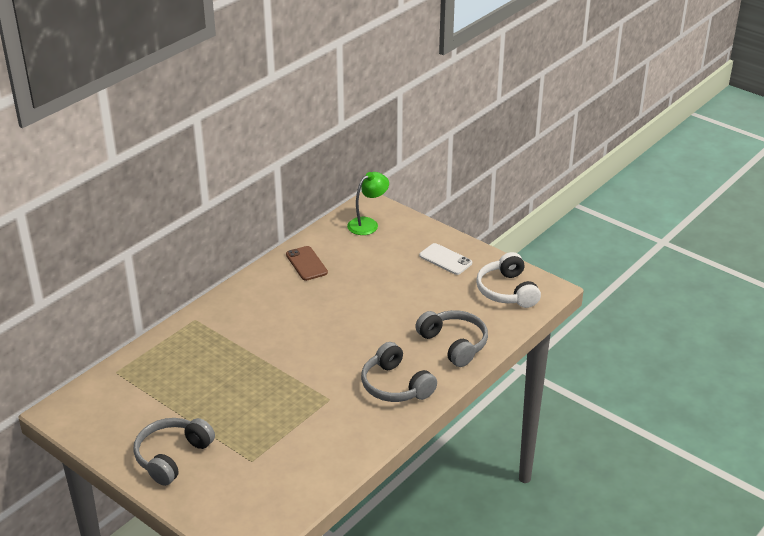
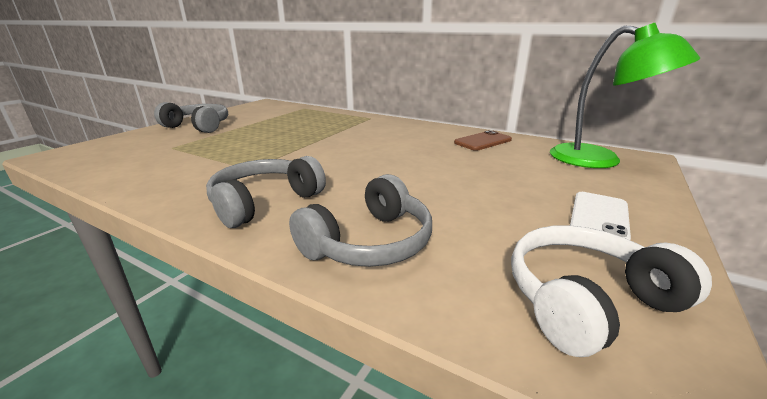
camera: 80 degrees right, 10 degrees down
green lamp [347,172,389,235] -> green lamp [550,23,700,168], size x1.56

